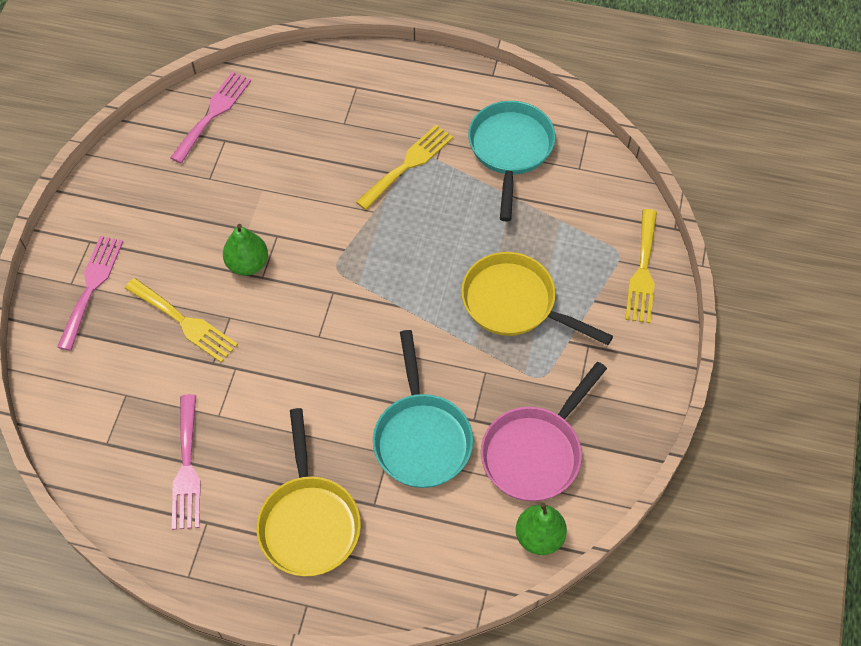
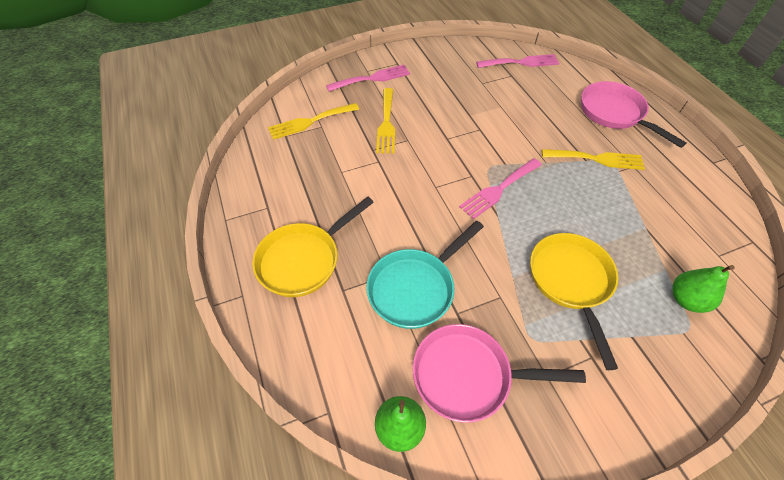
camera: 55 degrees right, 5 degrees down
pink fork [172,394,201,530] -> pink fork moved to [459,158,542,219]
green pear [223,224,268,275] -> green pear moved to [672,265,735,313]
turquoise pan [468,101,556,221] -> none
yellow fork [625,209,657,323] -> yellow fork moved to [268,103,359,140]
none -> pink pan [581,81,686,148]

